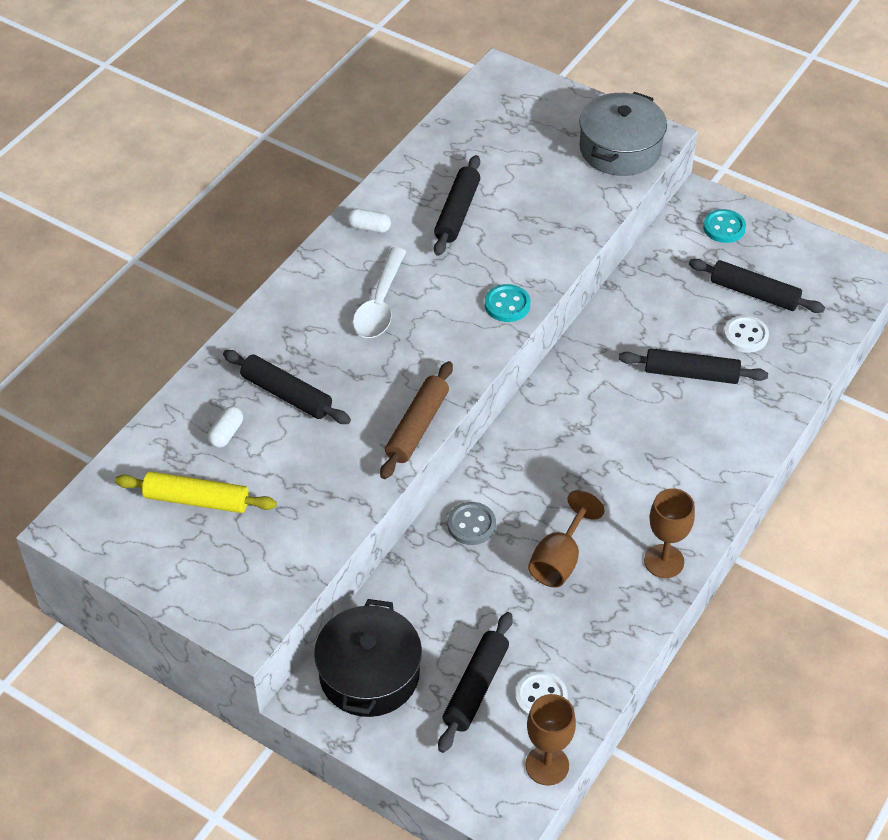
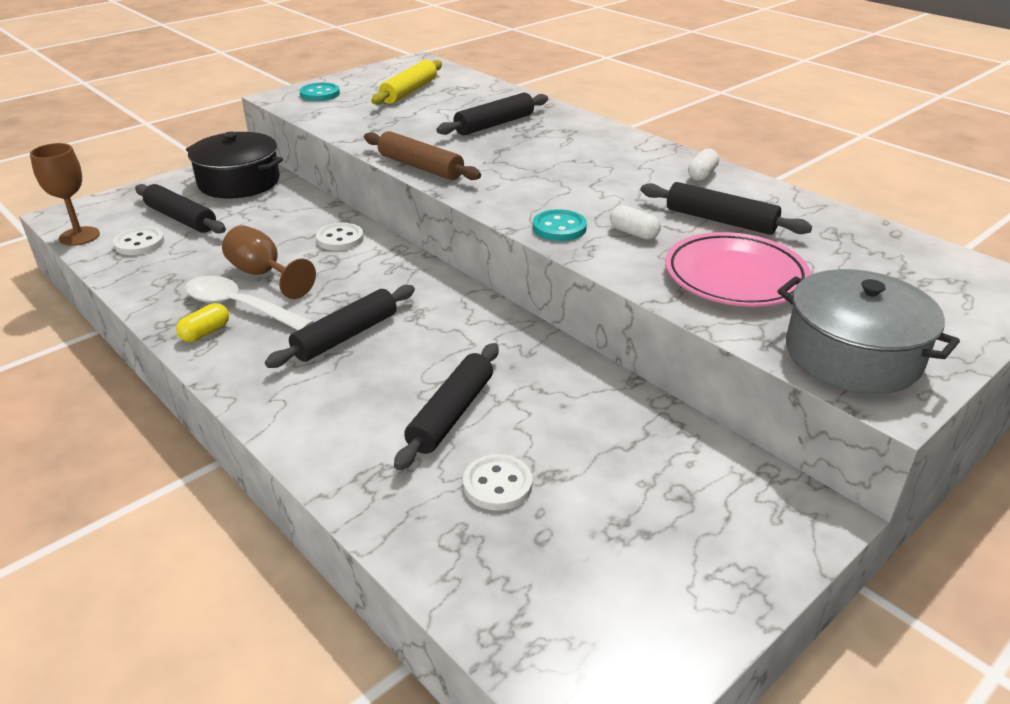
camera: 105 degrees right, 15 degrees down
white capsule [207,406,243,448] -> white capsule moved to [610,205,661,240]
white spoon [353,247,406,338] -> white spoon moved to [185,276,313,330]
grey button [448,502,496,545] -> white button [316,223,364,251]
brown goblet [644,488,695,578] -> yellow capsule [176,303,229,342]
black rolling pin [689,259,825,313] -> black rolling pin moved to [265,285,415,368]
turquoise button [703,209,746,243] -> turquoise button moved to [300,83,340,101]
none -> pink plate [665,232,811,307]

